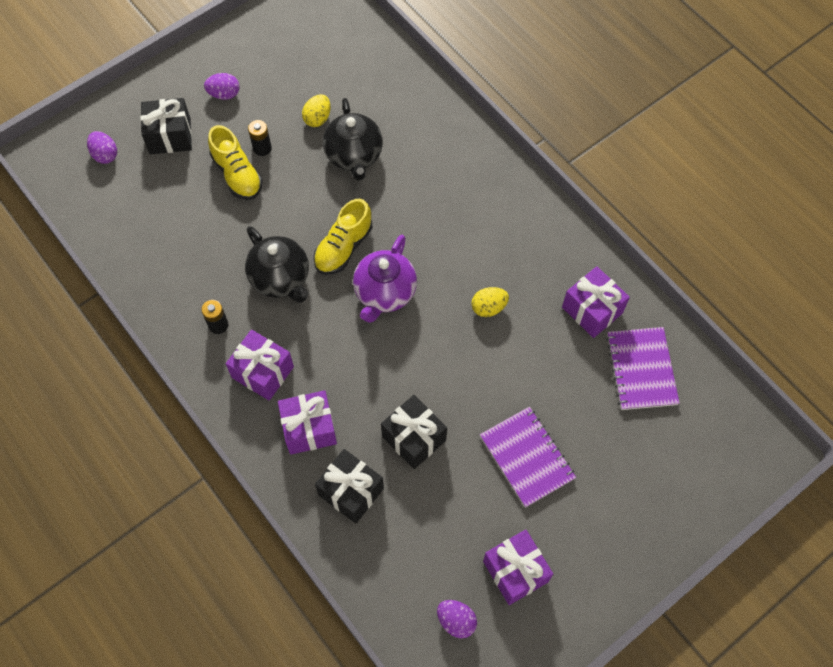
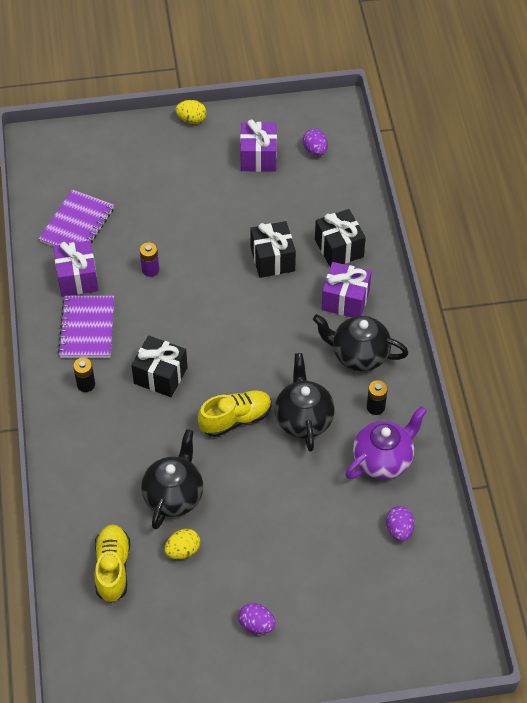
camera: 150 degrees left, 10 degrees down
purple egg [87,131,117,164] -> purple egg moved to [386,506,415,541]
black gift [141,98,192,154] -> black gift moved to [131,336,188,397]
yellow shoe [208,125,263,200] -> yellow shoe moved to [94,524,130,603]
purple gift [226,330,294,401] -> black teapot [313,314,408,371]
black battery [248,120,272,156] -> black battery moved to [73,358,95,392]
purple teapot [353,235,417,323] -> purple teapot moved to [346,406,427,480]
yellow egg [471,287,509,317] -> yellow egg moved to [176,100,207,124]
purple notebook [480,407,576,508] -> purple notebook moved to [58,296,115,358]
none -> purple battery [140,242,159,277]

